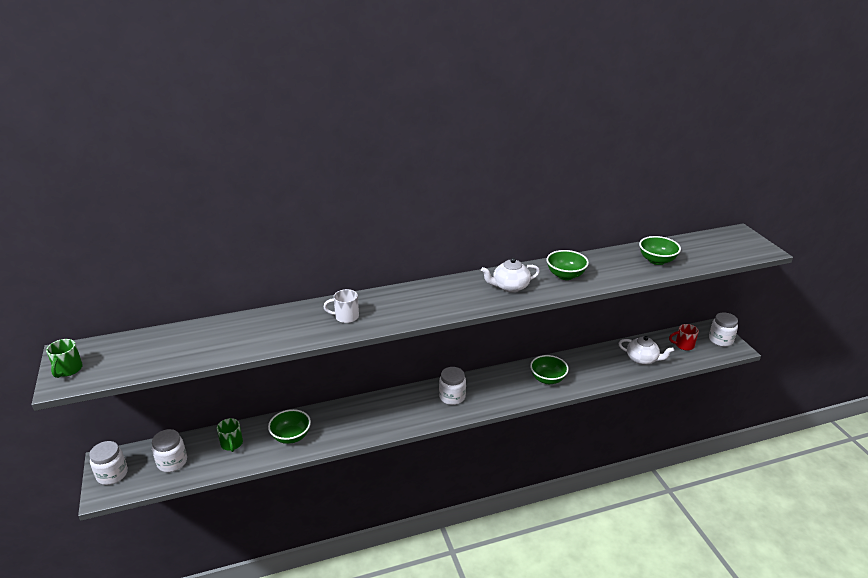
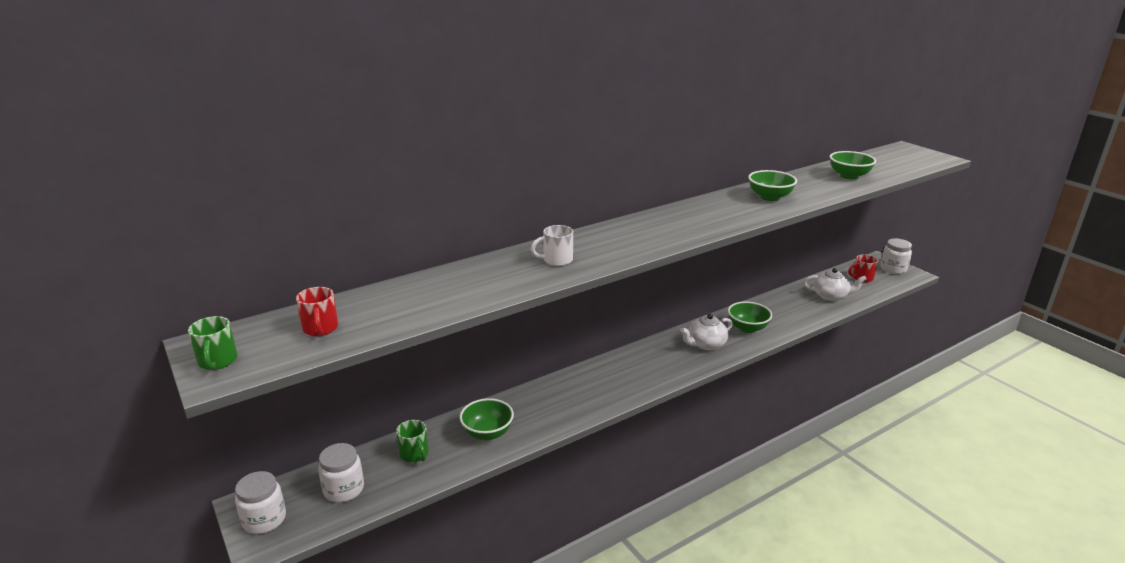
camera: 15 degrees left, 5 degrees down
white jar [439,367,466,405] -> none
white teapot [481,258,540,293] -> white teapot moved to [680,314,733,350]
none -> red mug [296,287,338,336]

